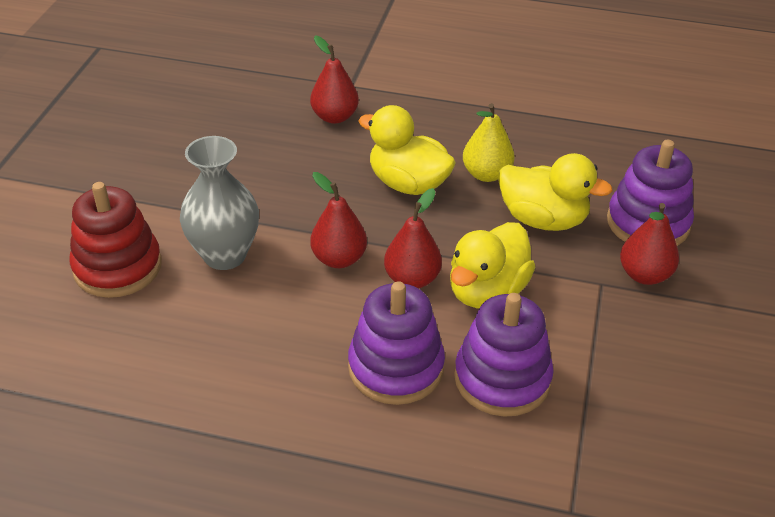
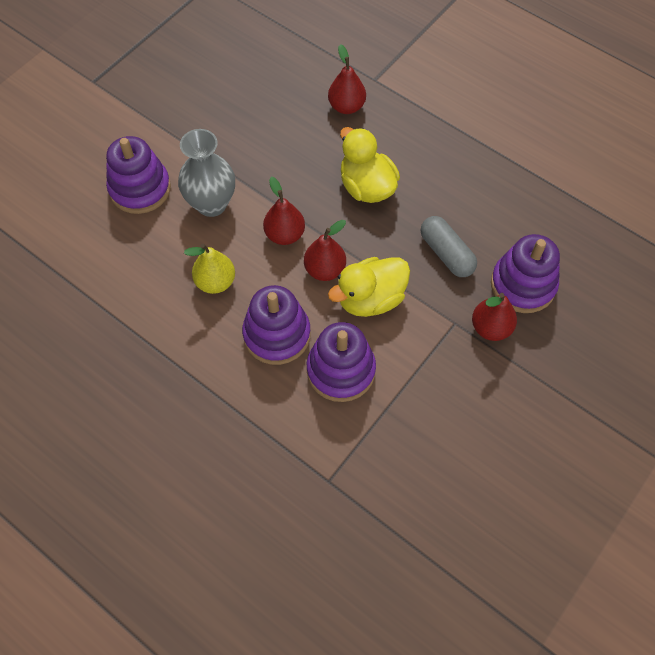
camera: 25 degrees right, 20 degrees up
red stacking toy [70,182,162,298] -> purple stacking toy [106,136,171,214]
yellow pear [463,103,514,182] -> yellow pear moved to [184,244,235,294]
yellow duck [498,153,613,231] -> grey capsule [421,216,477,277]

